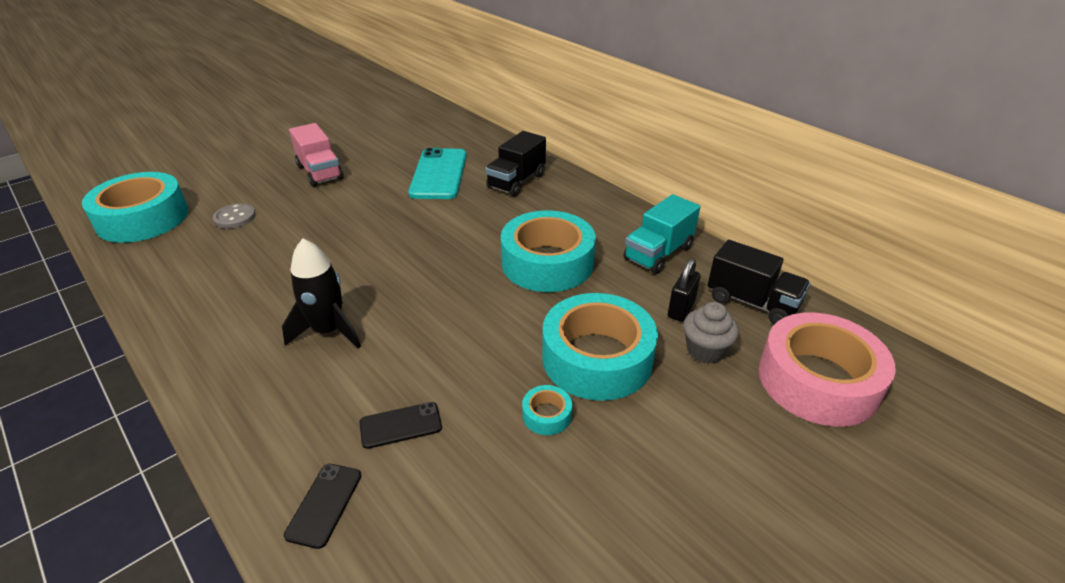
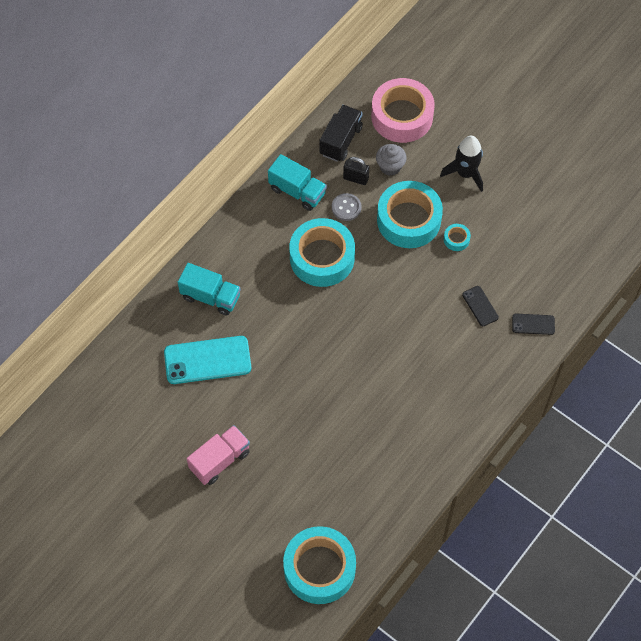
camera: 100 degrees left, 25 degrees up
grey button [213,203,256,229] -> grey button moved to [332,193,361,221]
black rocket [282,238,361,349] -> black rocket moved to [440,136,483,192]
black truck [485,131,546,196] -> turquoise truck [178,263,241,316]

